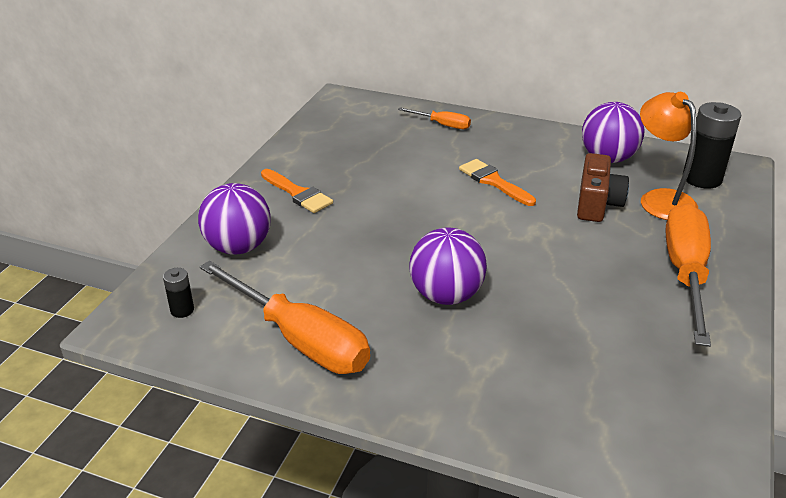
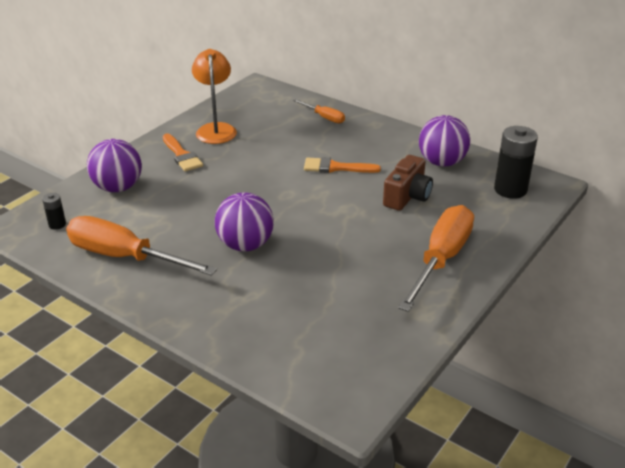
camera: 15 degrees right, 0 degrees up
orange screwdriver [200,261,370,374] -> orange screwdriver turned 150 degrees clockwise [66,216,217,276]
orange brush [459,159,536,206] -> orange brush turned 60 degrees counterclockwise [304,157,381,173]
orange lamp [640,92,698,220] -> orange lamp moved to [192,49,237,144]

